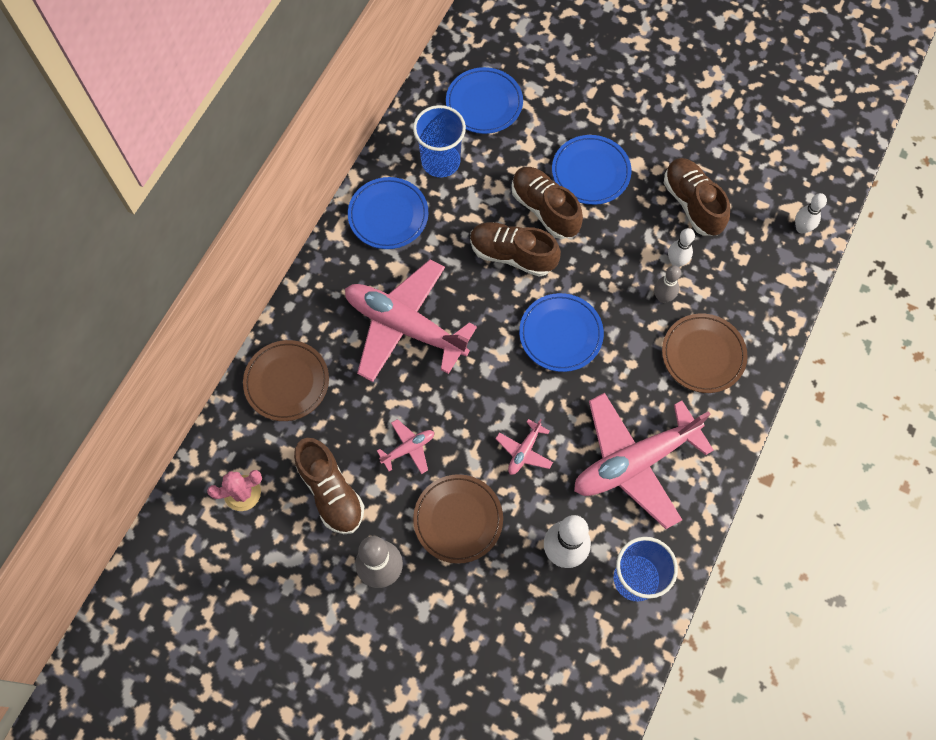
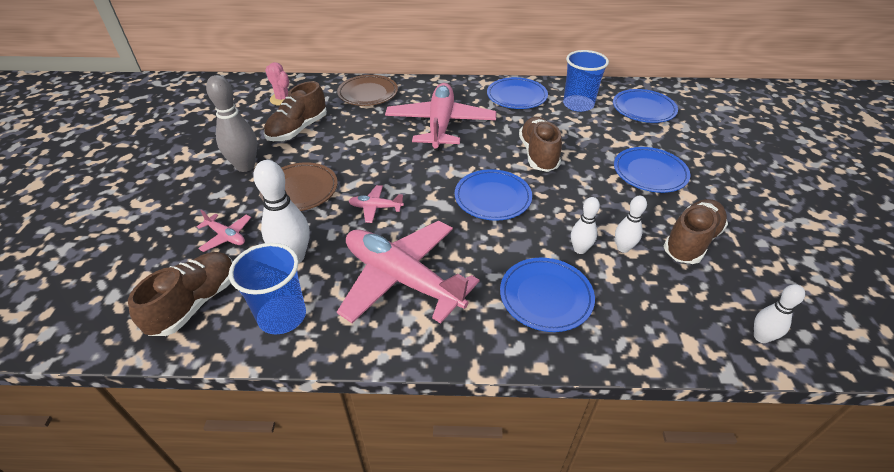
camera: 65 degrees right, 25 degrees down
pink plane [377,419,434,474] -> pink plane moved to [197,210,251,252]
brown shoe [512,167,583,239] -> brown shoe moved to [128,252,233,336]
grey bowling pin [654,265,681,303] -> white bowling pin [571,197,600,254]
brown plate [662,313,748,393] -> blue plate [500,258,595,332]

